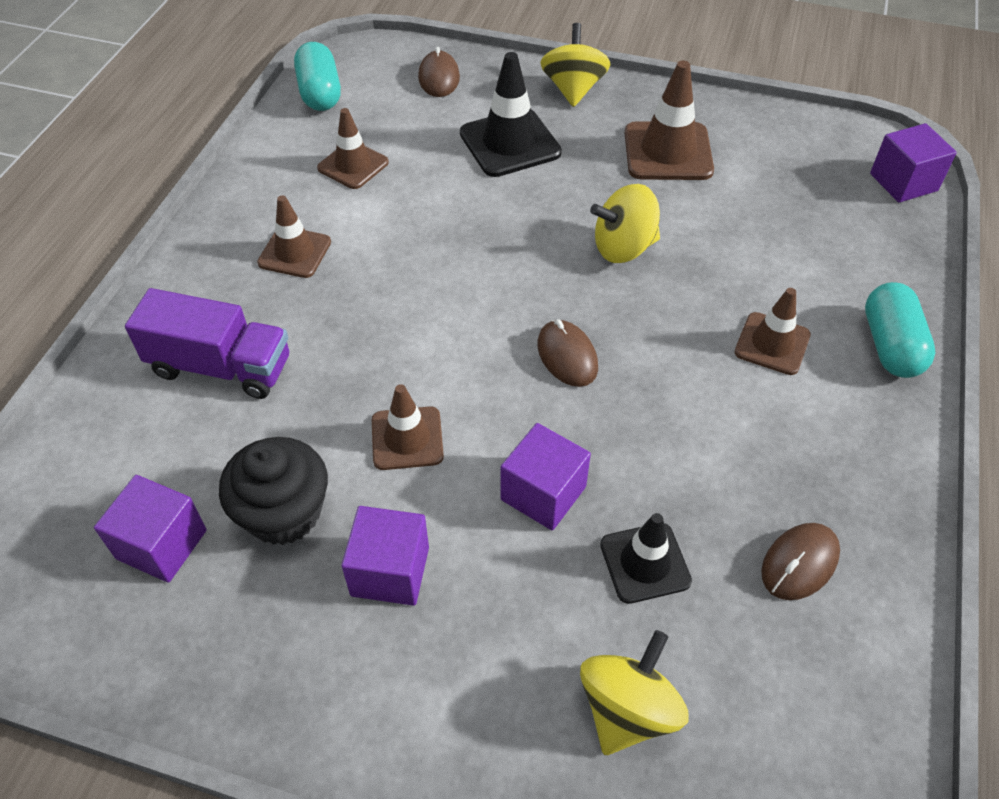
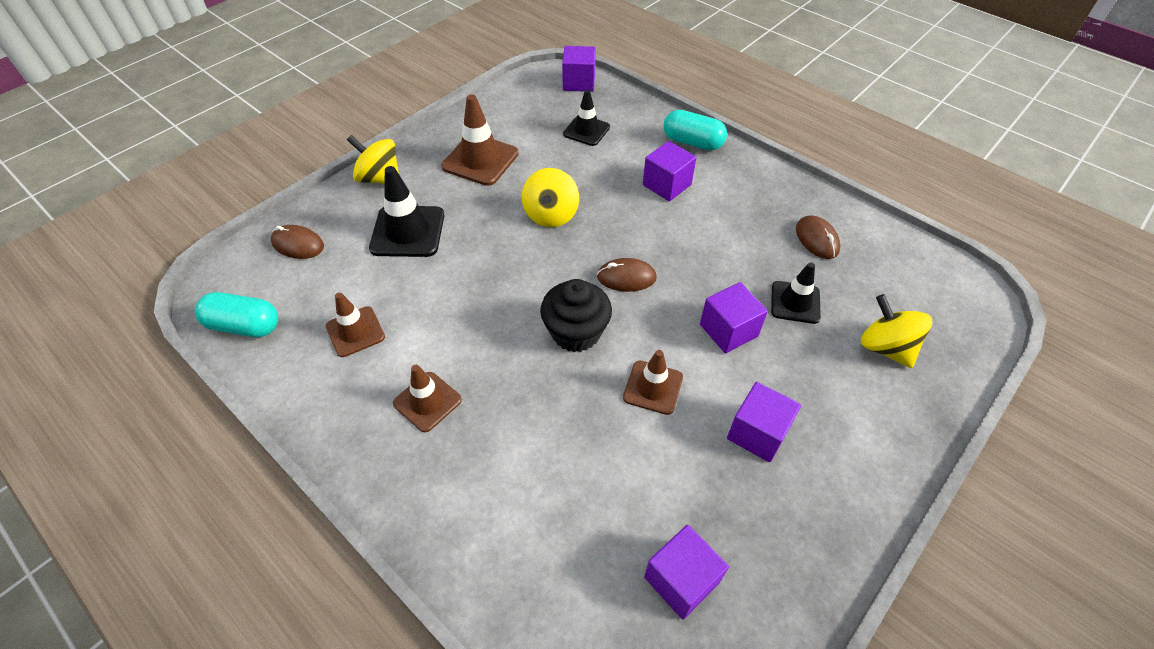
camera: 65 degrees left, 0 degrees up
purple truck [125,288,289,399] -> none
black cupcake [219,437,328,545] -> black cupcake moved to [540,279,612,352]
brown traffic cone [734,288,811,375] -> purple cube [643,141,696,201]
none -> black traffic cone [563,90,610,146]

